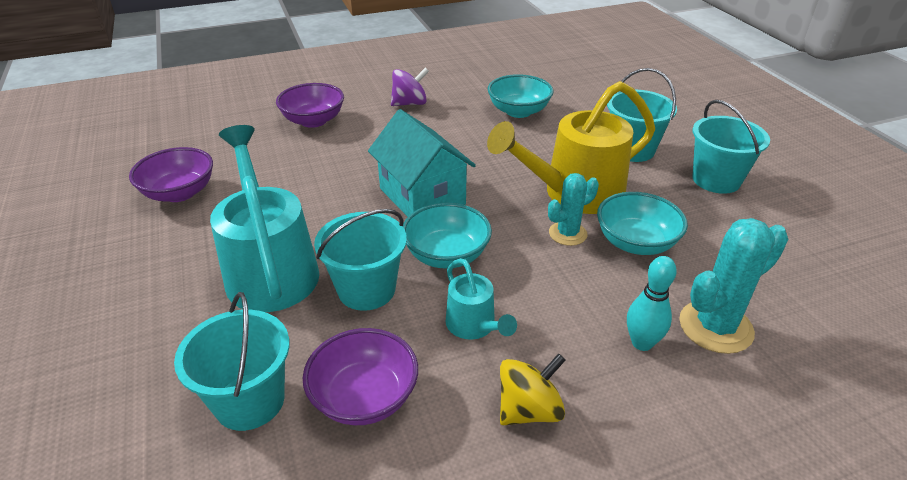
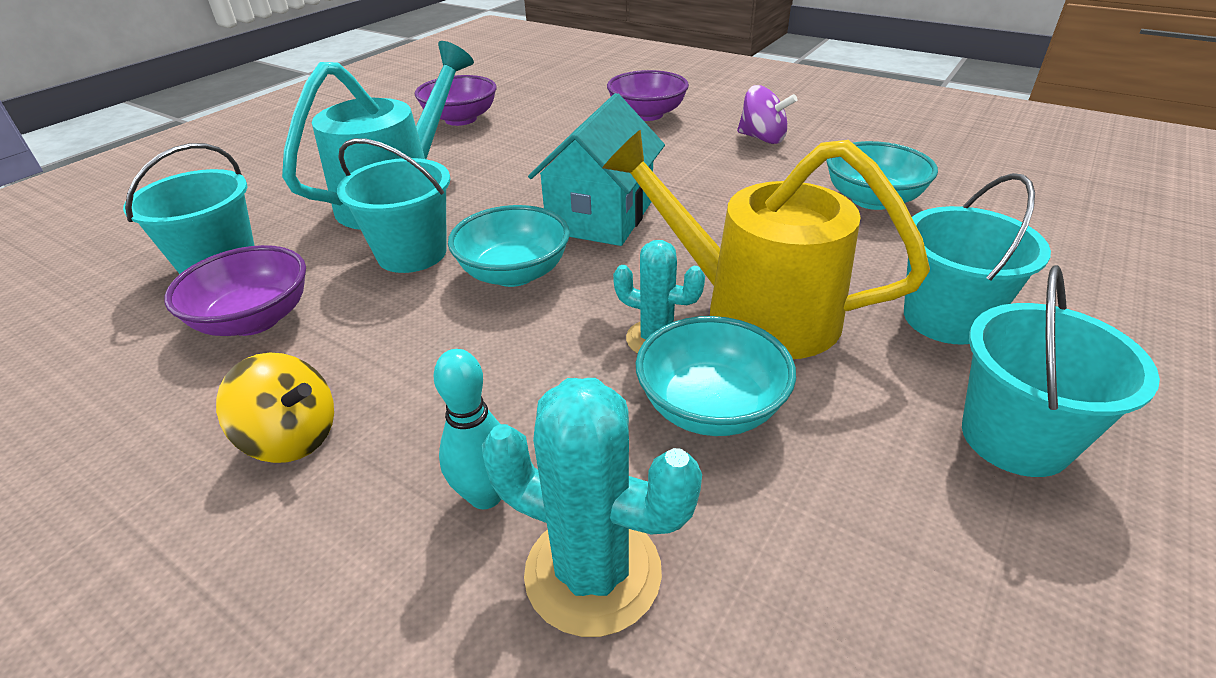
camera: 55 degrees right, 0 degrees up
turquoise watering can [446,258,517,340] -> none

